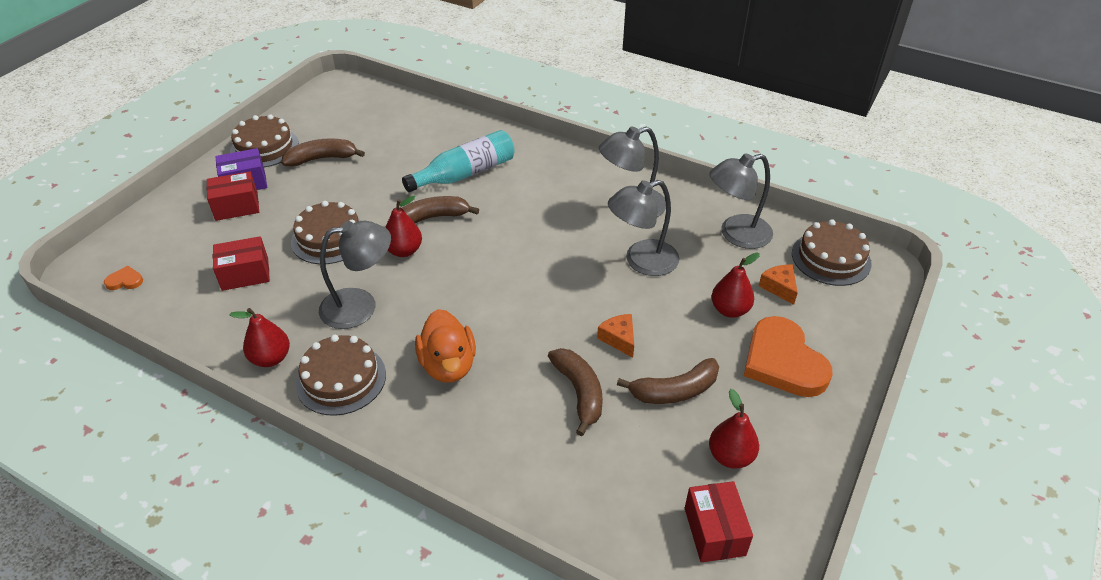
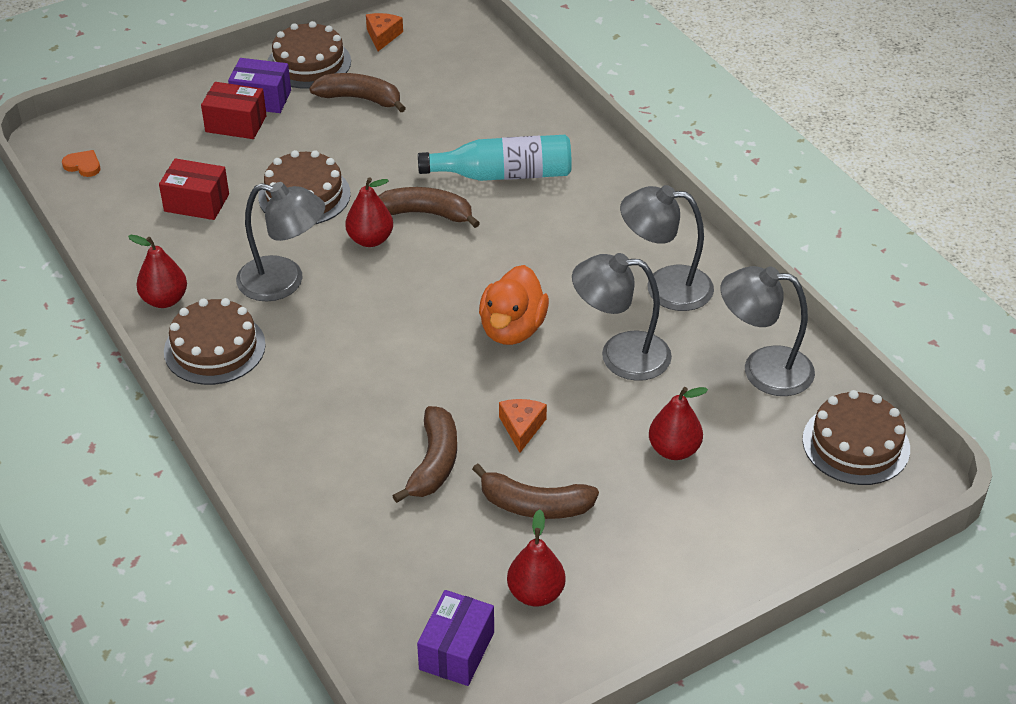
camera: 30 degrees right, 0 degrees up
orange duck [415,309,476,383] -> orange duck moved to [479,265,549,345]
red box [685,481,753,563] -> purple box [417,590,494,686]
orange heart [744,316,832,397] -> none
orange cheese [759,265,798,305] -> orange cheese moved to [366,13,403,51]

